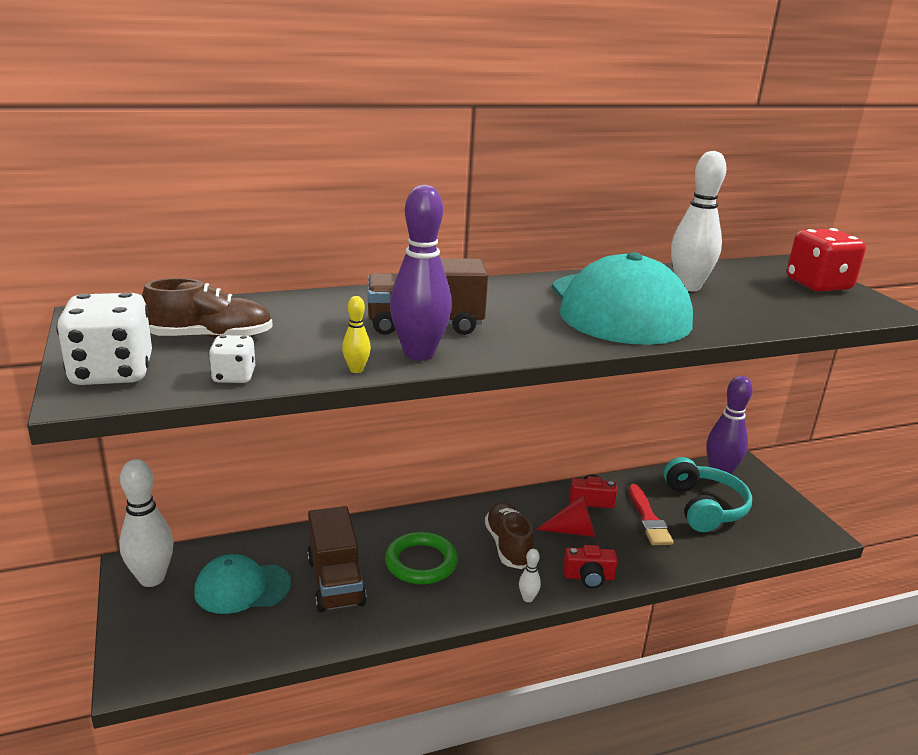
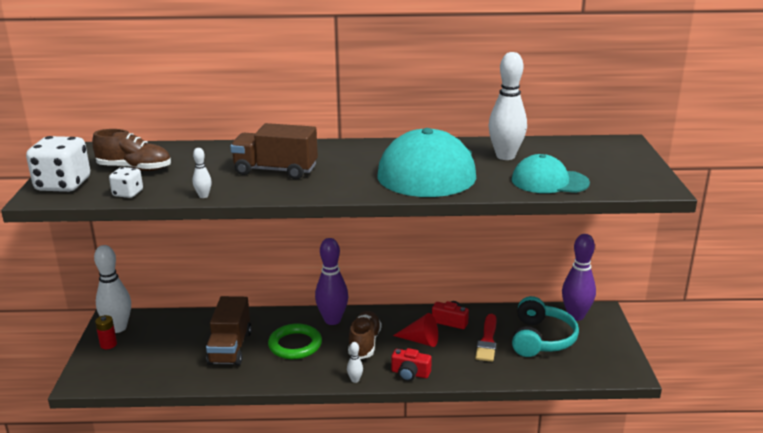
camera: 20 degrees right, 0 degrees up
turquoise cap [194,554,291,614] -> turquoise cap moved to [512,154,590,193]
yellow bowling pin [342,296,371,373] -> white bowling pin [193,148,212,198]
purple bowling pin [390,185,452,361] -> purple bowling pin moved to [315,238,348,325]
red dice [787,228,866,292] -> none
none -> red battery [95,315,117,349]

